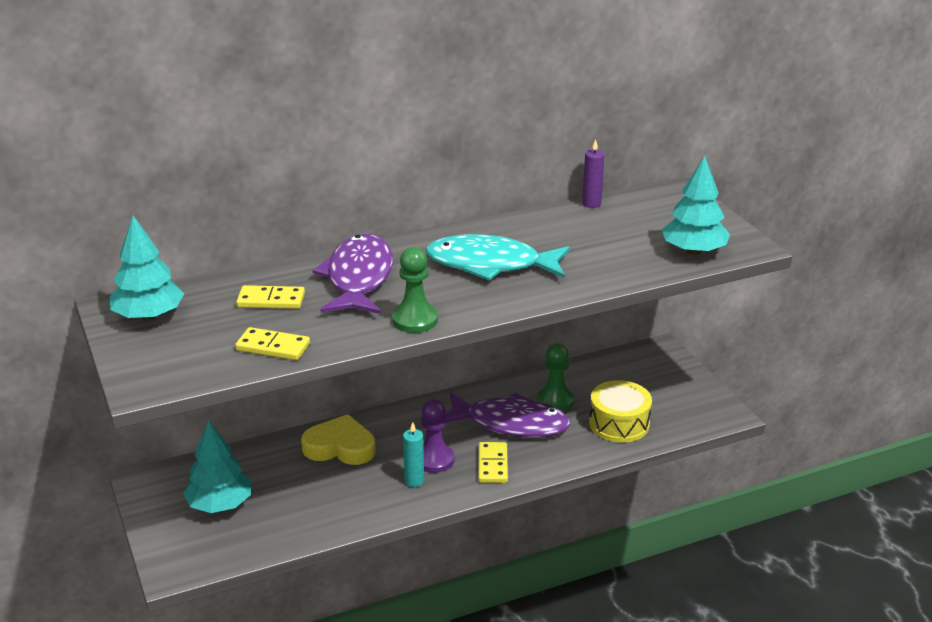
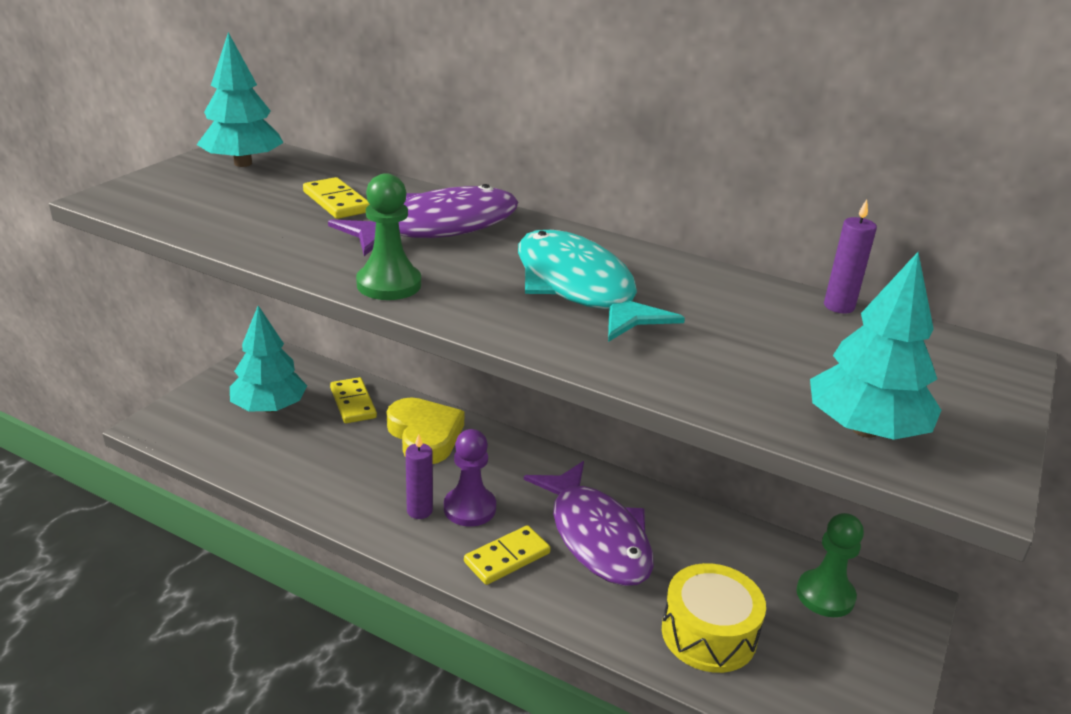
camera: 50 degrees right, 0 degrees up
yellow domino [235,327,310,360] -> yellow domino moved to [330,377,377,423]
turquoise candle [403,422,424,487] -> purple candle [406,434,433,519]
green pawn [537,344,574,412] -> green pawn moved to [796,513,864,617]

